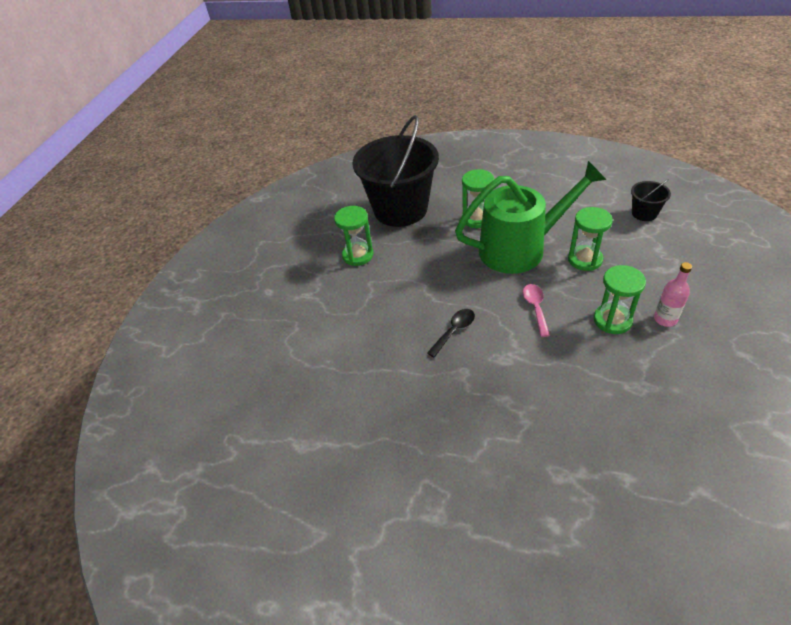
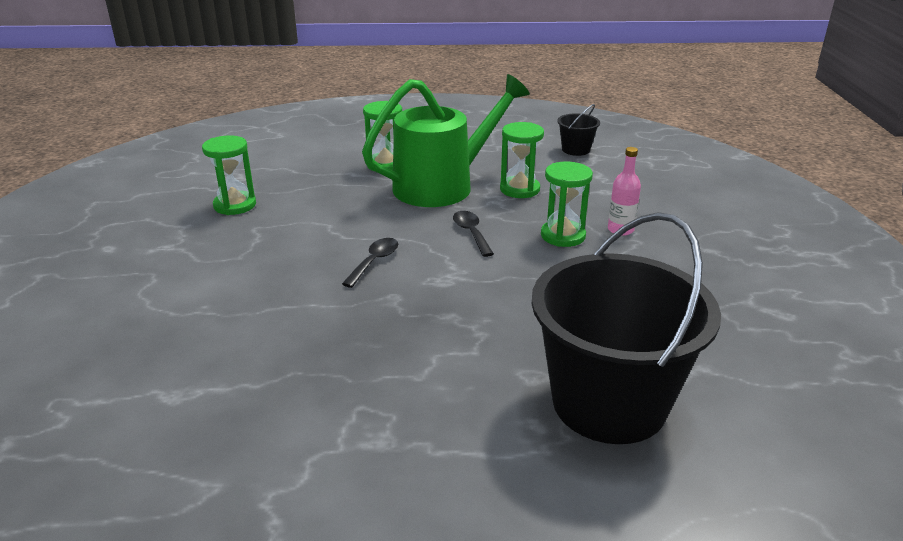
camera: 20 degrees left, 15 degrees down
black bucket [352,115,439,227] -> black bucket moved to [532,212,721,444]
pink spoon [523,284,550,337] -> black spoon [453,211,494,257]

